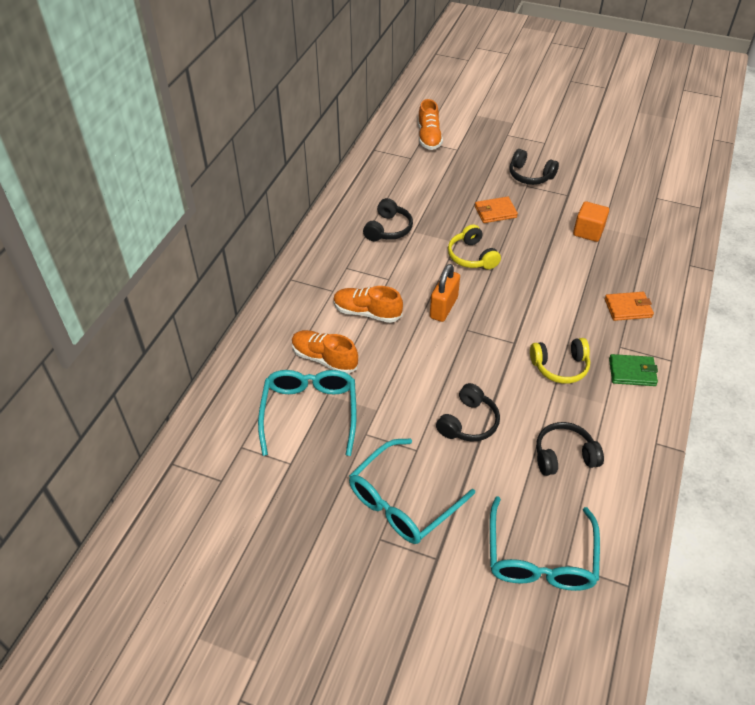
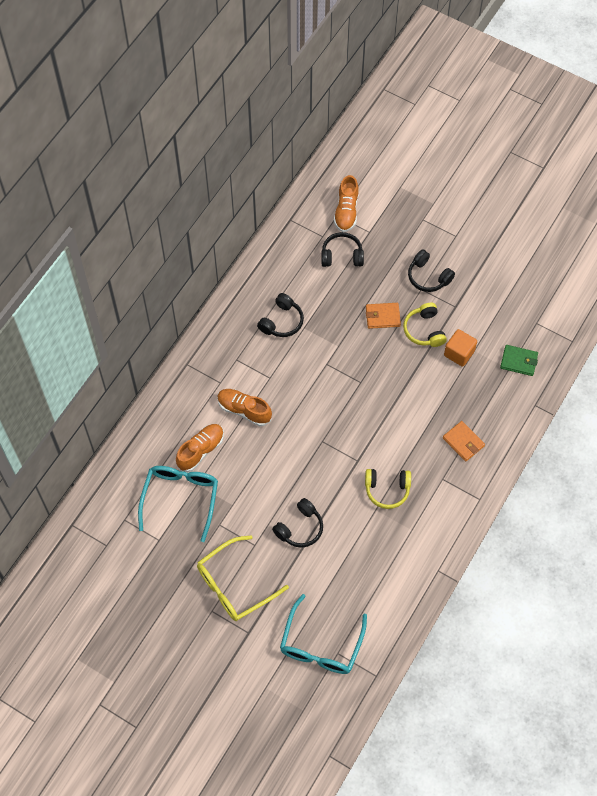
camera: 10 degrees right, 15 degrees up
orange shoe [292,330,358,374] -> orange shoe turned 90 degrees clockwise [176,424,224,472]
turquoise glasses [349,439,475,544] -> yellow glasses [197,535,289,621]
orange padlock [430,264,460,322] -> none
yellow headphones [448,224,501,269] -> yellow headphones moved to [403,303,447,347]
black headphones [536,422,604,476] -> black headphones moved to [321,232,364,267]
orange wallet [605,292,654,321] -> orange wallet turned 45 degrees clockwise [443,421,485,461]
green wallet [609,354,658,386] -> green wallet moved to [500,345,538,376]

